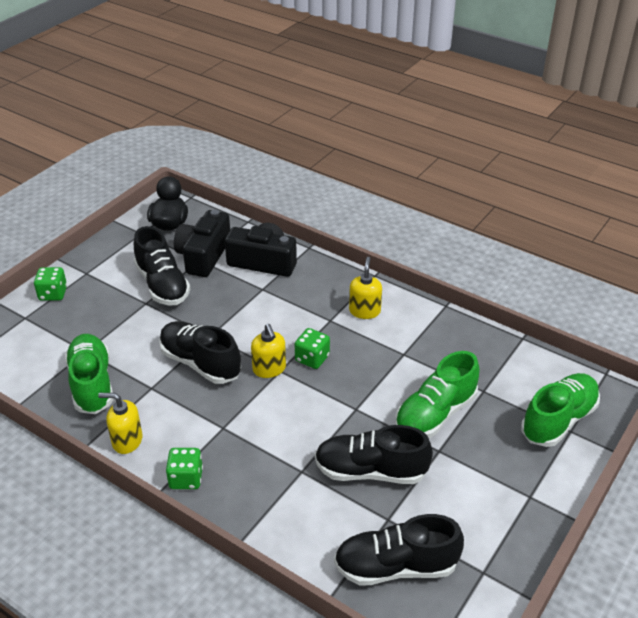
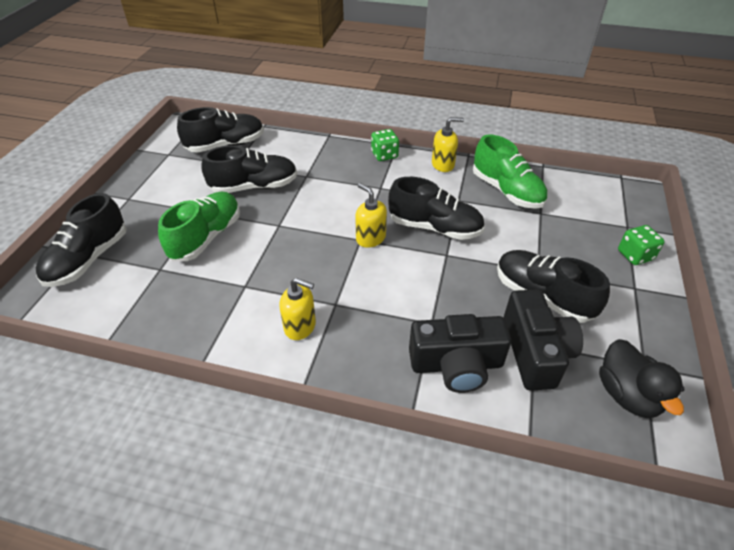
camera: 160 degrees right, 5 degrees up
green dice [295,328,330,369] -> none
yellow soap dispenser [349,257,382,319] -> yellow soap dispenser turned 60 degrees counterclockwise [279,278,316,340]
green shoe [521,373,600,447] -> black shoe [36,193,127,287]

